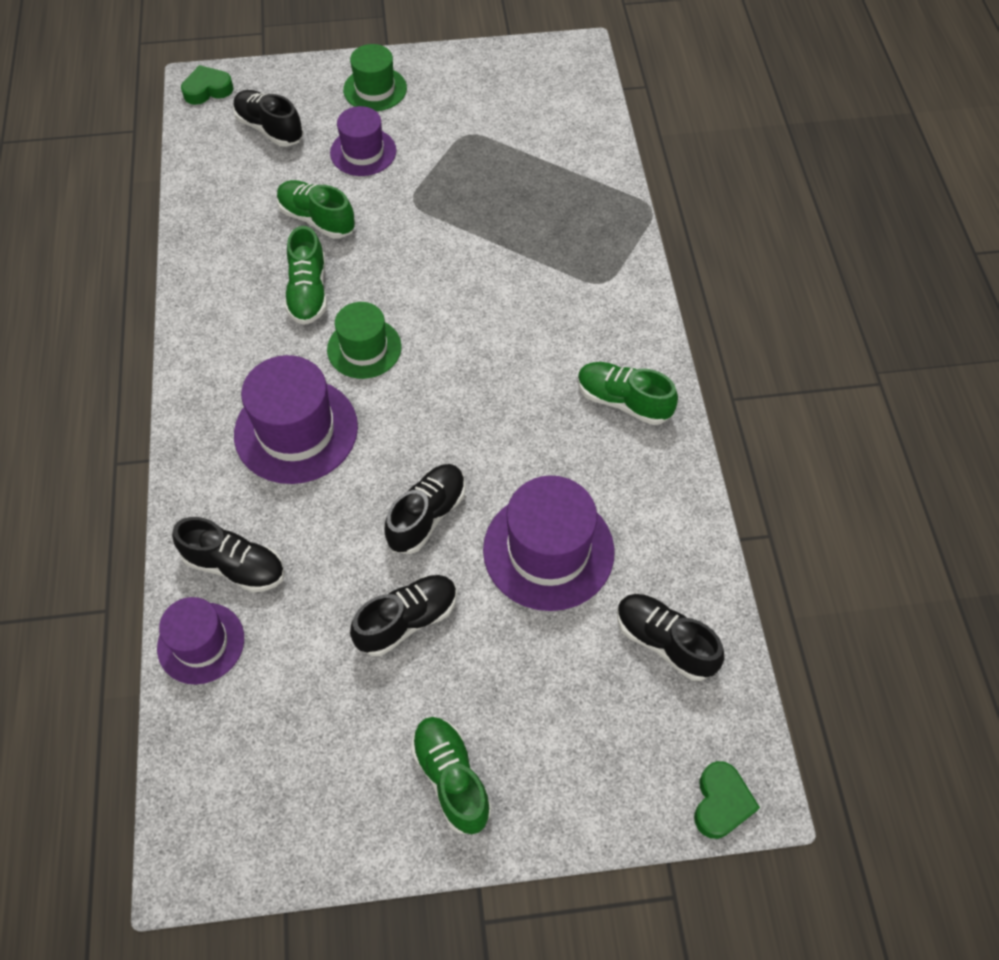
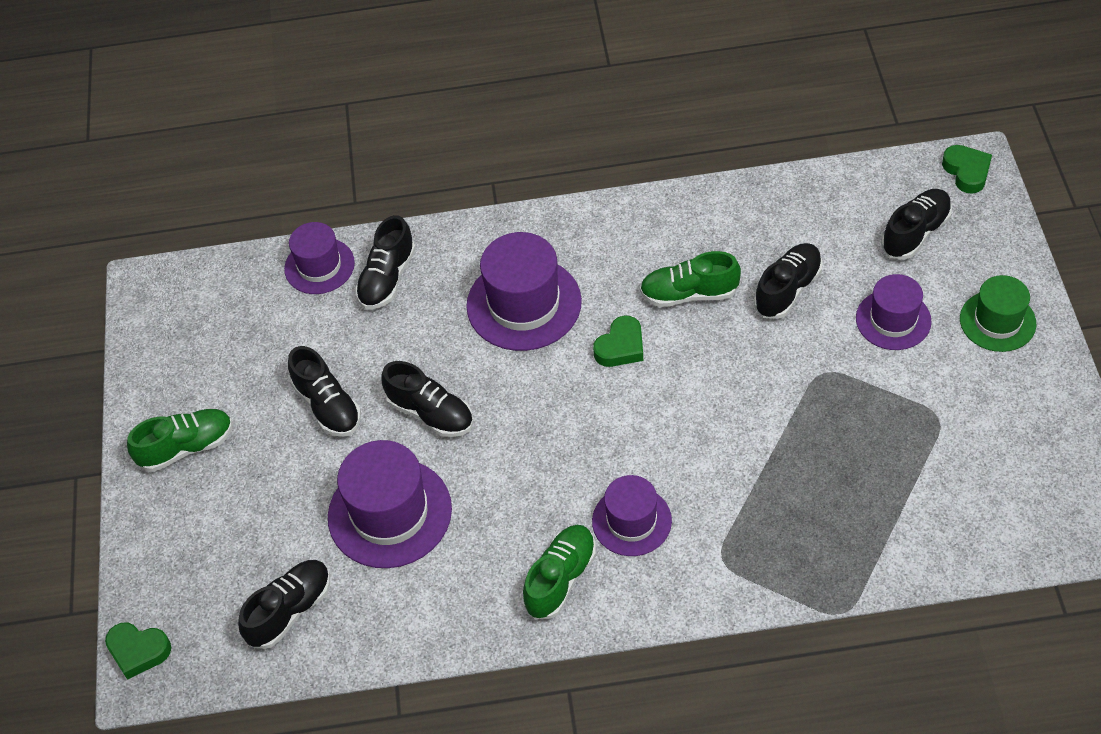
camera: 95 degrees right, 5 degrees down
green shoe [277,180,355,239] -> black shoe [754,243,822,319]
green hat [327,302,401,379] -> green heart [593,316,643,367]
none -> purple hat [592,475,672,556]

